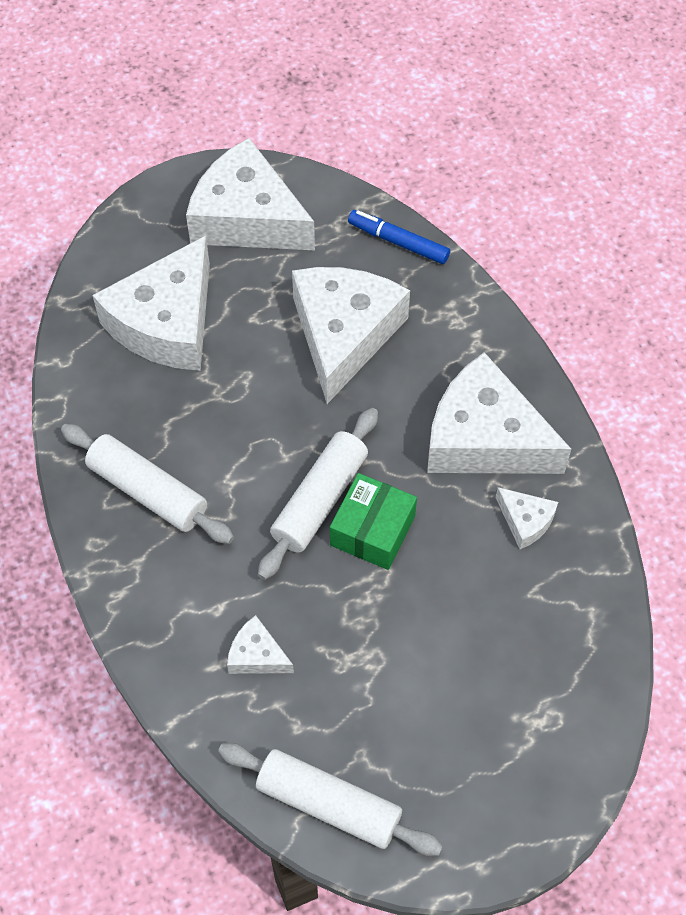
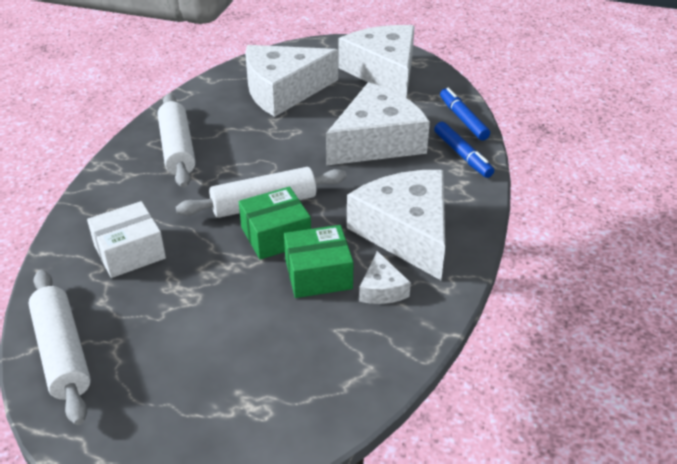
camera: 40 degrees right, 20 degrees down
white cheese [227,615,294,674] -> white box [87,201,166,278]
none -> green box [284,225,353,298]
none -> blue marker [434,122,494,178]

